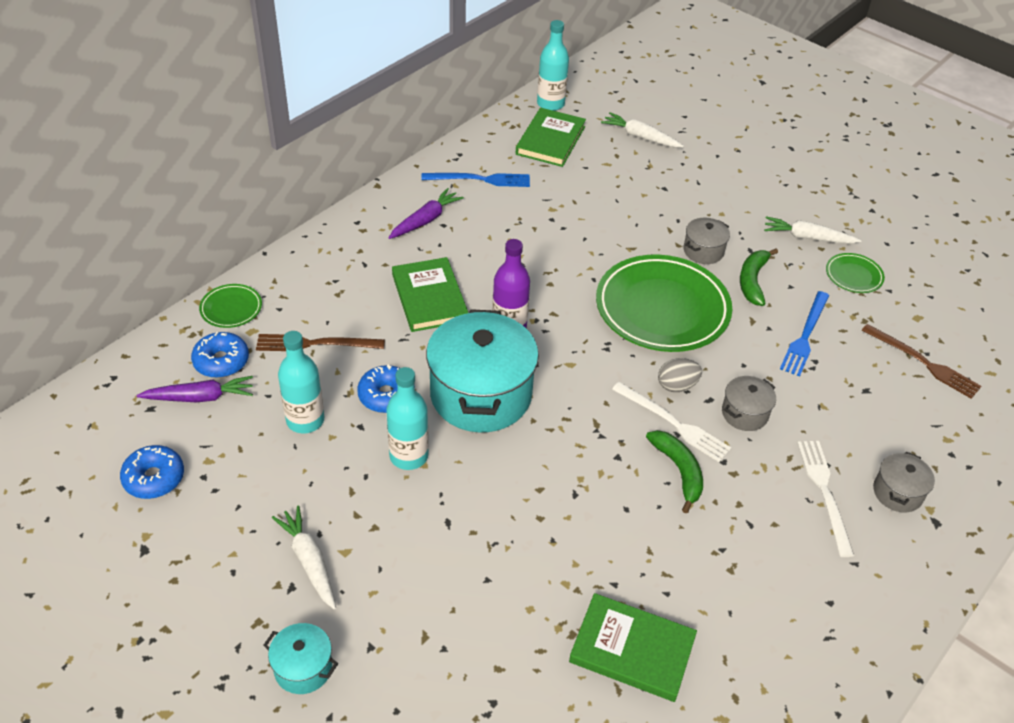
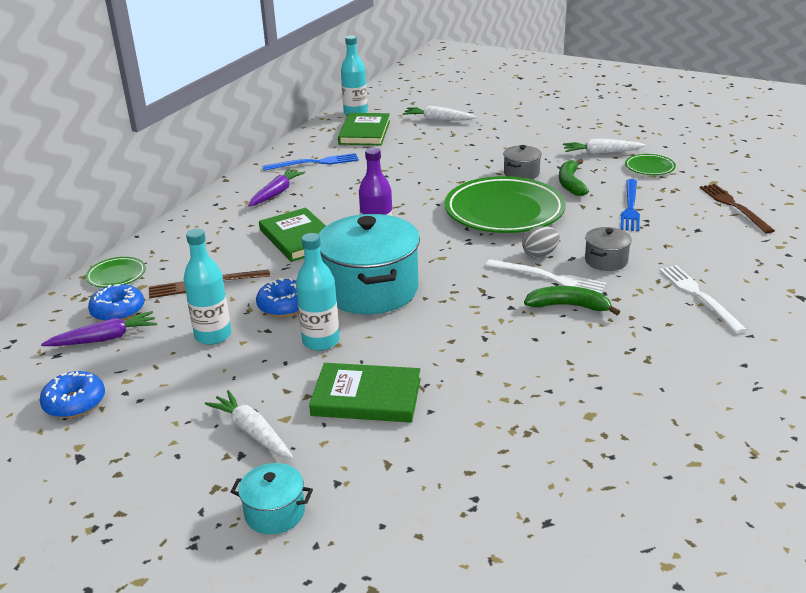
camera: 10 degrees left, 15 degrees down
green book [569,593,697,702] -> green book moved to [309,363,421,423]
green banana [646,430,703,513] -> green banana turned 45 degrees counterclockwise [524,286,620,315]
brown fork [861,324,981,399] -> brown fork turned 135 degrees counterclockwise [700,184,775,234]
grey pot [873,452,935,512] -> none

